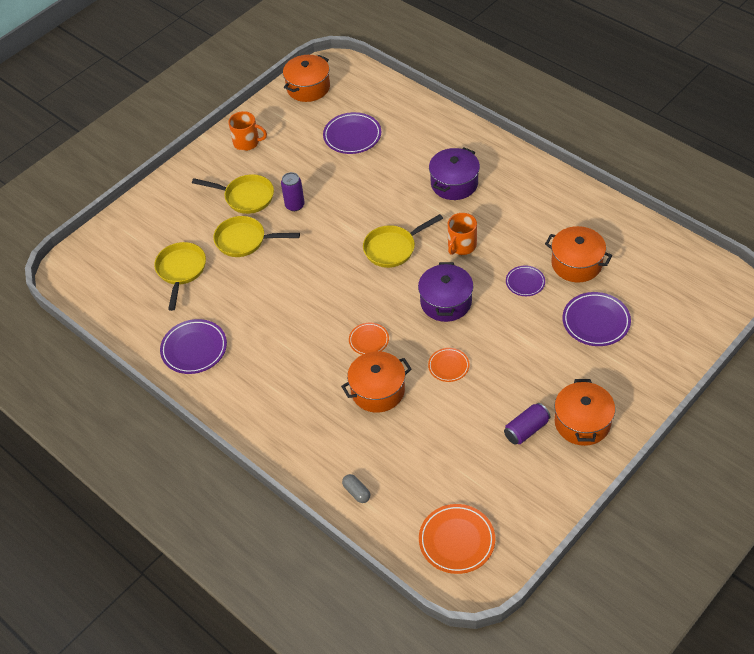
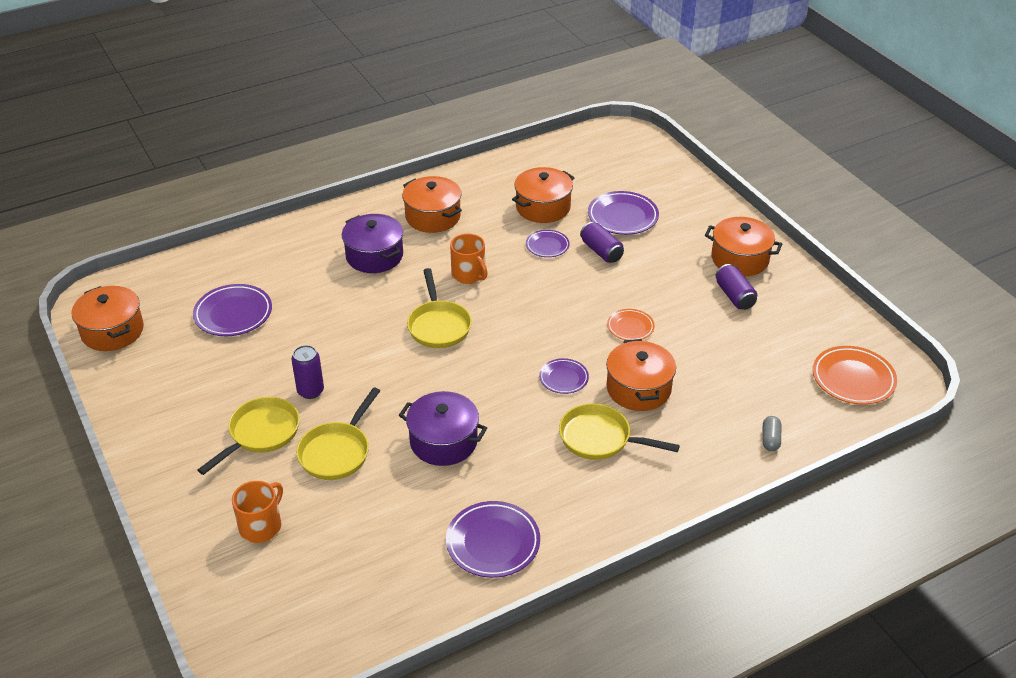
camera: 75 degrees left, 10 degrees down
yellow pan [154,242,206,311] -> yellow pan moved to [559,403,680,460]
orange mug [228,111,267,151] -> orange mug moved to [232,481,283,543]
grey capsule [342,474,371,503] -> grey capsule turned 60 degrees counterclockwise [762,416,781,451]
orange plate [349,323,389,355] -> purple plate [539,358,589,394]
purple pot [418,262,473,322] -> purple pot moved to [399,391,487,466]
none -> orange pot [402,176,462,233]
none -> purple can [580,222,624,263]

